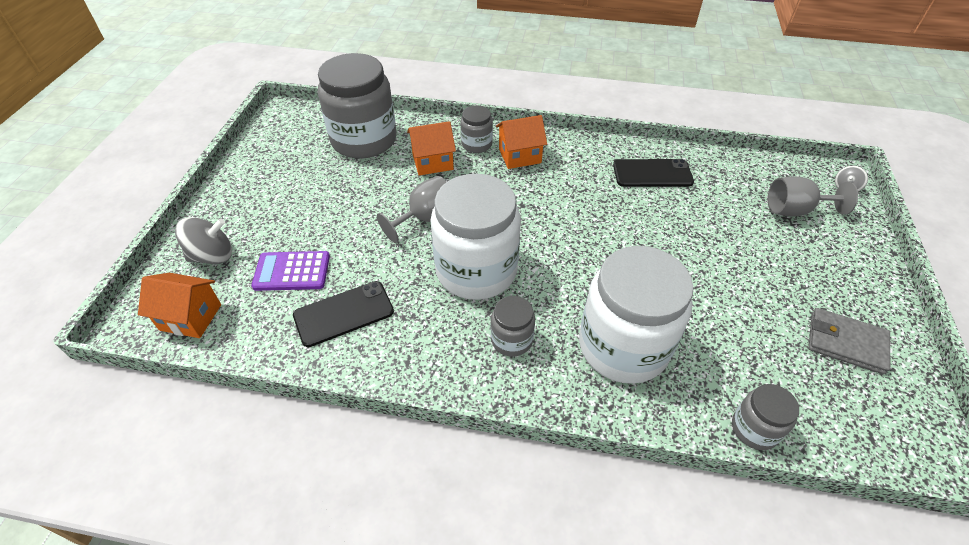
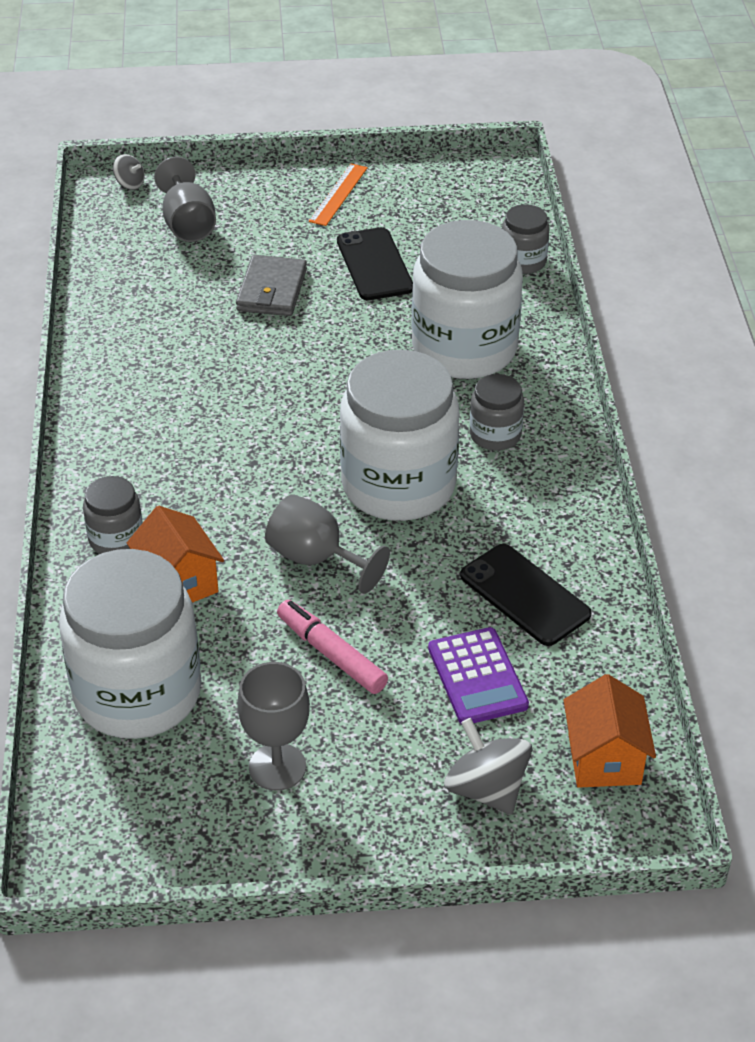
camera: 105 degrees left, 5 degrees down
grey jar [318,53,397,159] -> white jar [59,549,201,739]
orange house [496,115,547,169] -> none
black phone [613,159,694,187] -> black phone moved to [337,227,413,300]
grey wallet [808,308,890,375] -> grey wallet moved to [236,255,307,316]
none -> grey goblet [237,662,310,791]
none -> pink marker [277,600,388,694]
none -> orange ruler [309,163,368,226]

